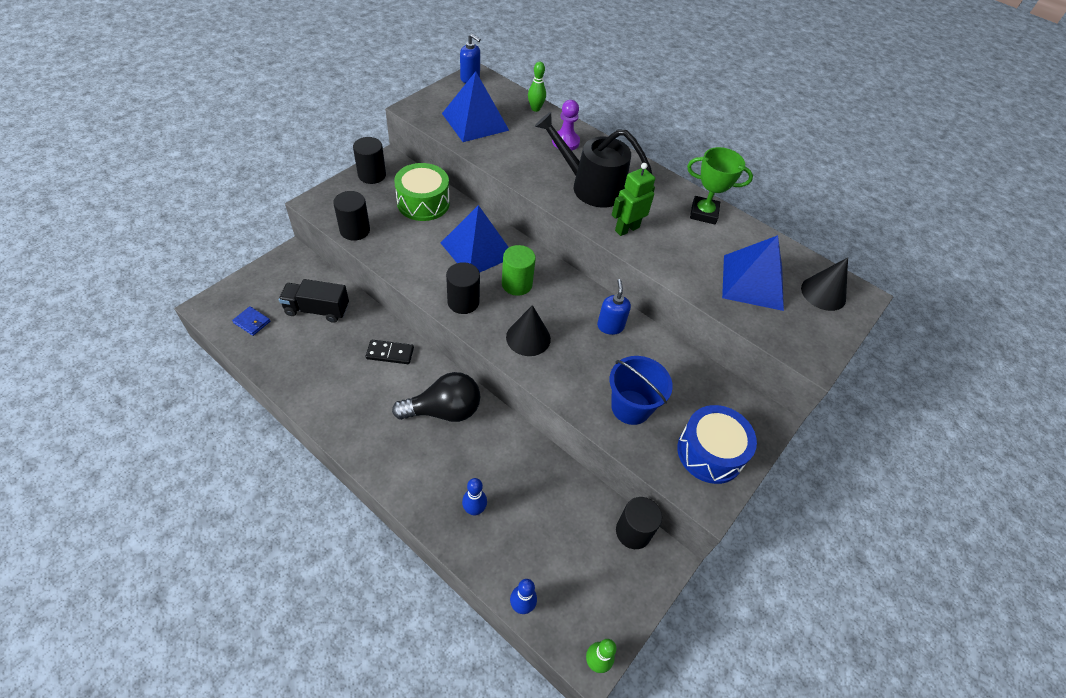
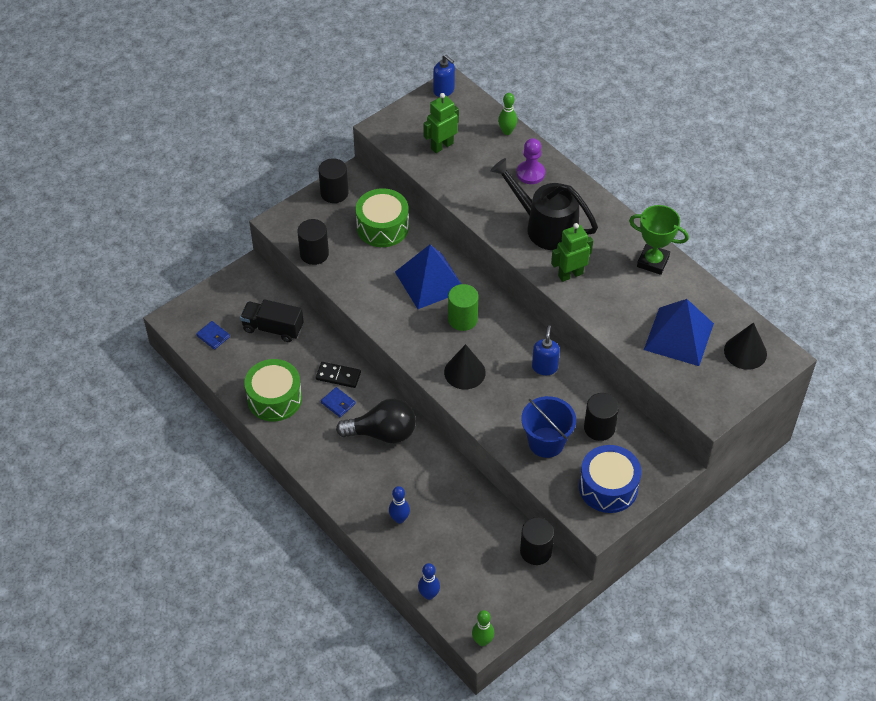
camera: 15 degrees right, 0 degrees up
blue pyramid [442,71,509,142] -> green robot [423,93,459,153]
black cylinder [446,262,480,314] -> black cylinder moved to [584,393,619,441]
none -> green drum [244,359,302,421]
none -> blue wallet [321,387,355,417]

